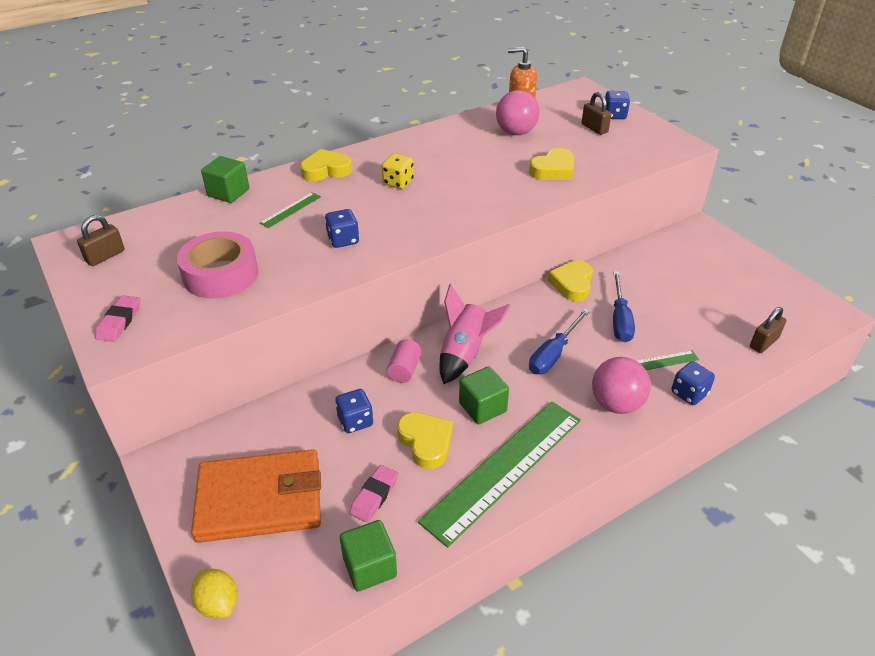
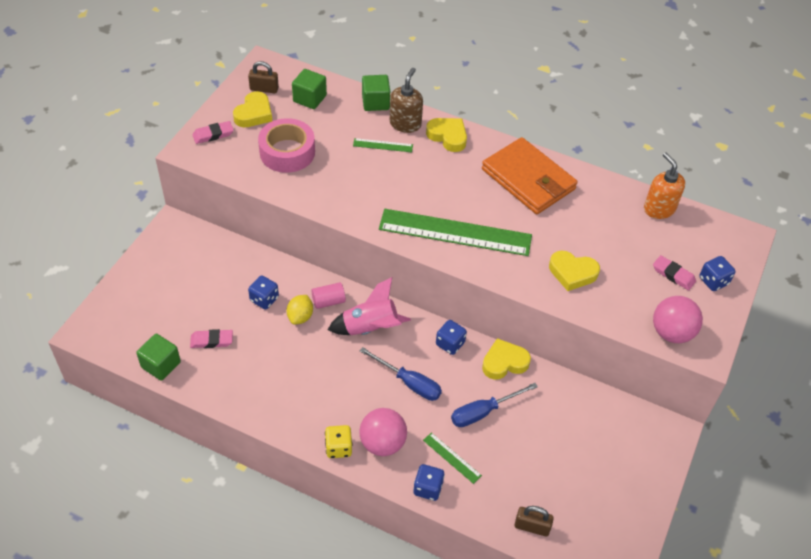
camera: 55 degrees right, 10 degrees up
orange wallet [191,449,321,543] -> orange wallet moved to [482,137,578,214]
yellow lemon [191,569,237,619] -> yellow lemon moved to [286,295,313,324]
blue dice [325,209,359,248] -> blue dice moved to [436,320,467,355]
yellow dice [382,154,414,189] -> yellow dice moved to [325,425,352,458]
yellow heart [397,412,453,469] -> yellow heart moved to [233,91,272,127]
green ruler [418,402,581,547] -> green ruler moved to [379,209,532,256]
green cube [459,366,509,424] -> green cube moved to [292,69,327,109]
pink ball [496,90,539,135] -> pink ball moved to [653,296,703,343]
blue screwdriver [529,309,590,374] -> blue screwdriver turned 150 degrees counterclockwise [360,347,442,401]
brown padlock [582,92,611,135] -> pink eraser [653,255,696,290]
none -> brown soap dispenser [390,68,423,133]

